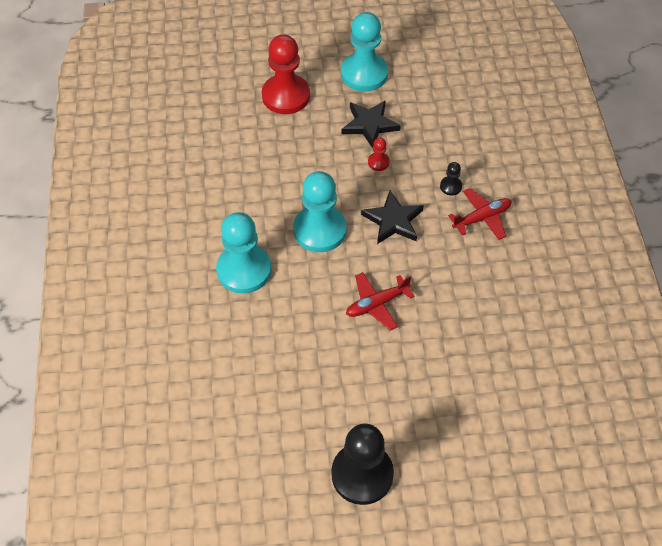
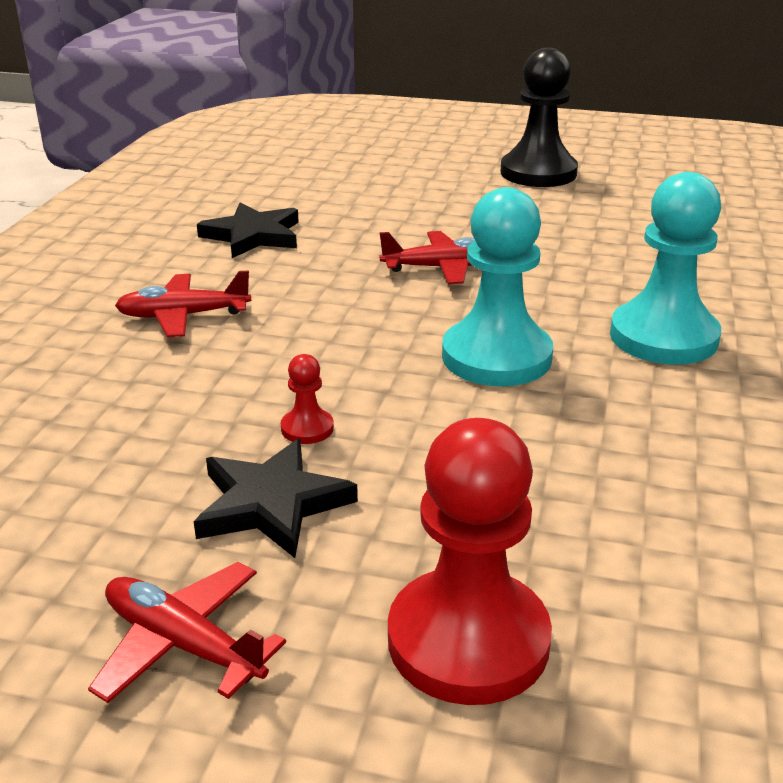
camera: 160 degrees left, 25 degrees down
turquoise pawn [341,12,388,92] -> red plane [88,562,286,703]
black star [361,190,424,244] -> black star moved to [197,202,299,258]
black pawn [440,162,462,196] -> none

